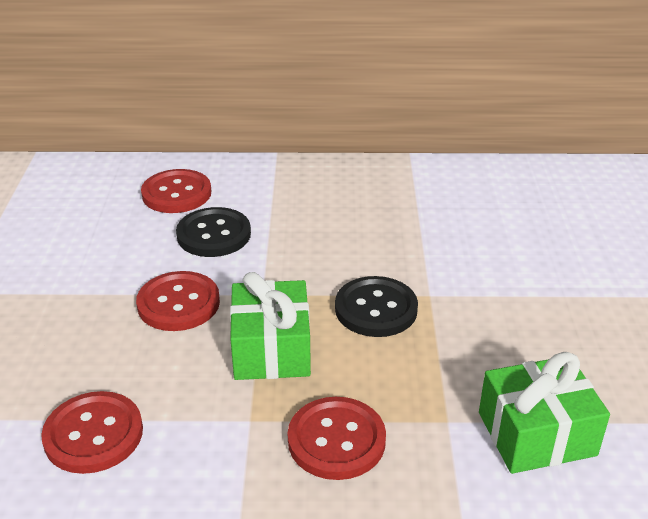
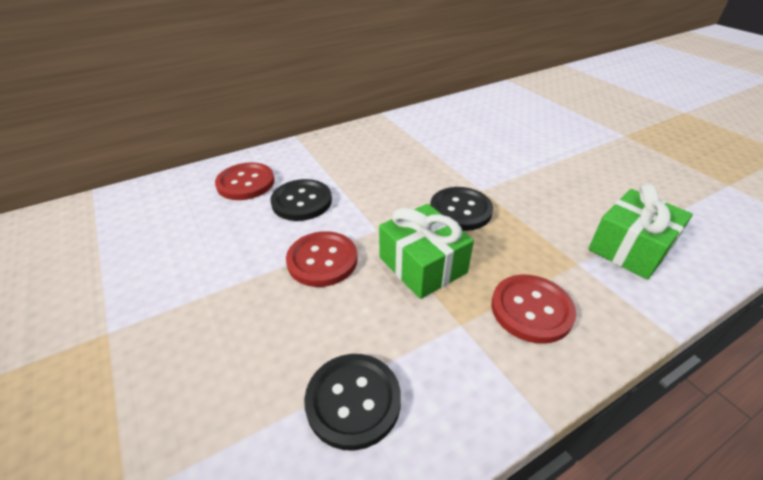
camera: 30 degrees left, 5 degrees up
red button [41,391,143,474] -> black button [304,354,401,451]

